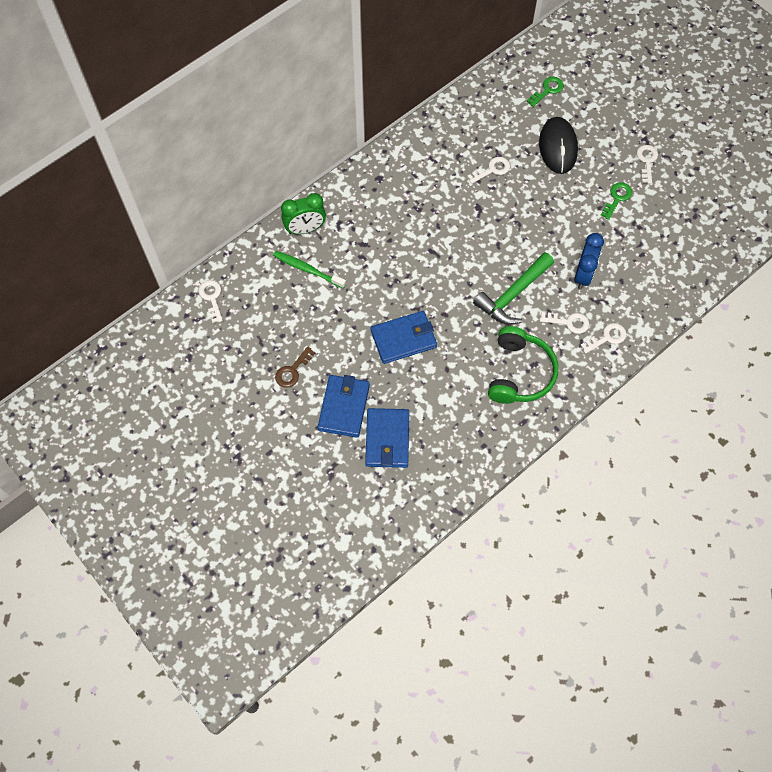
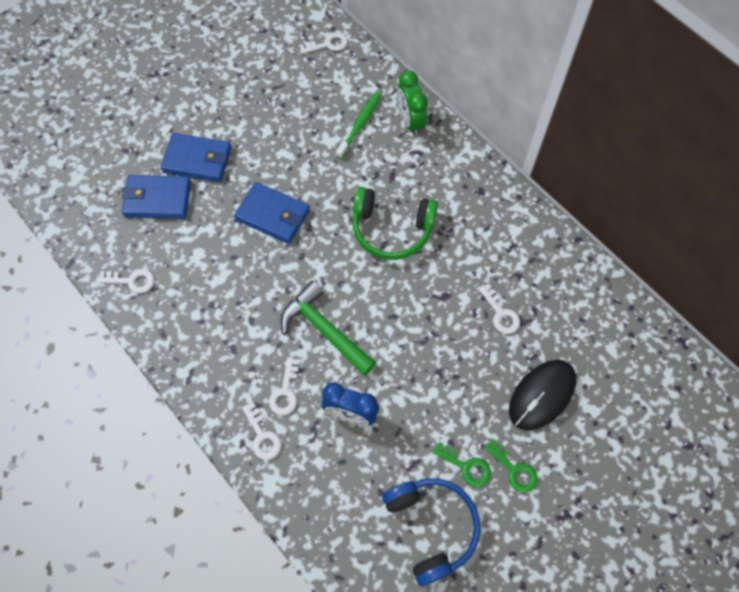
camera: 90 degrees right, 0 degrees up
brown key [275,346,315,388] -> none
blue wallet [371,311,437,364] -> blue wallet turned 45 degrees counterclockwise [234,182,310,244]
green headphones [488,326,558,404] -> green headphones moved to [352,187,438,260]
green key [527,77,564,107] -> green key moved to [484,439,538,493]
black mouse [539,117,578,174] -> black mouse turned 45 degrees counterclockwise [509,360,576,430]
white key [637,145,658,184] -> white key moved to [97,269,154,293]
none -> blue headphones [382,478,480,587]

